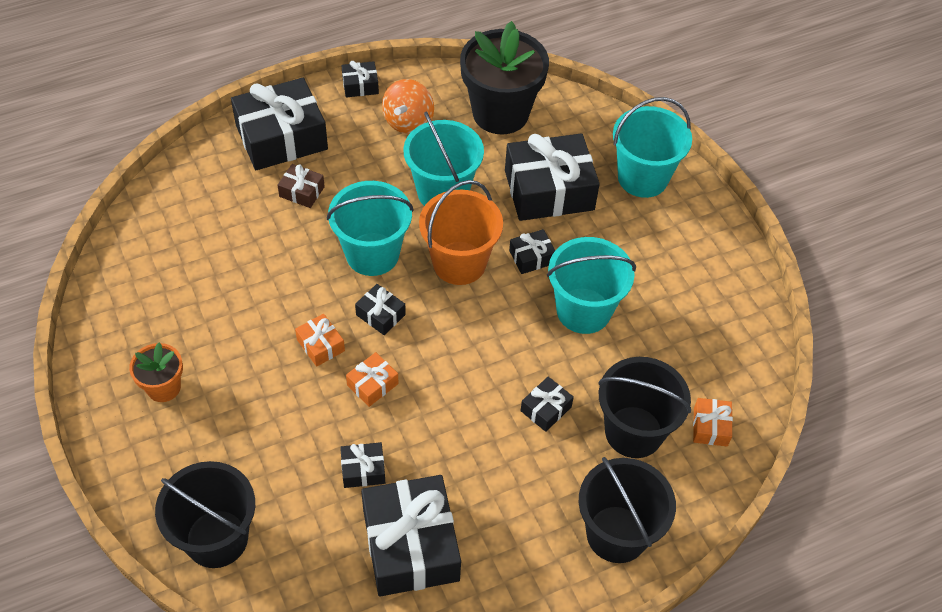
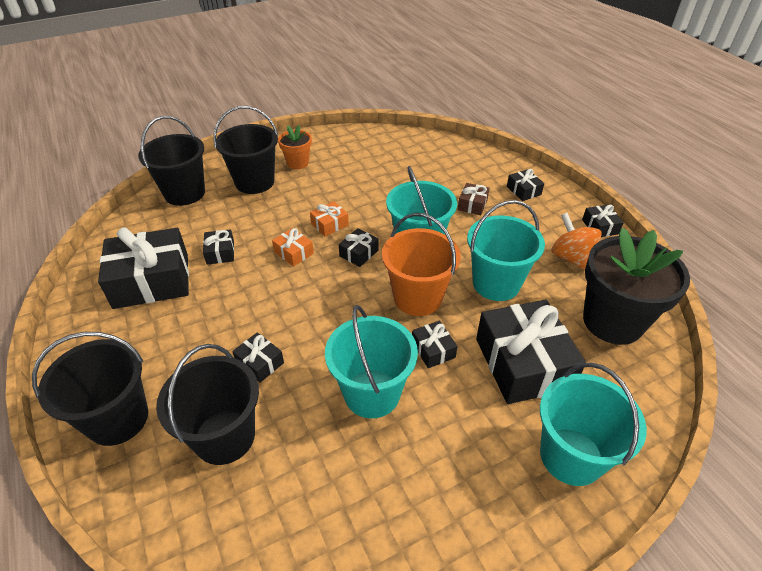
camera: 90 degrees right, 10 degrees down
black gift [231,78,328,170] -> black gift [507,169,544,201], size x0.45
orange spinning top [382,79,434,134] -> orange spinning top turned 45 degrees clockwise [551,213,602,271]
orange gift [693,398,733,446] -> none
none -> black bucket [213,106,278,194]

